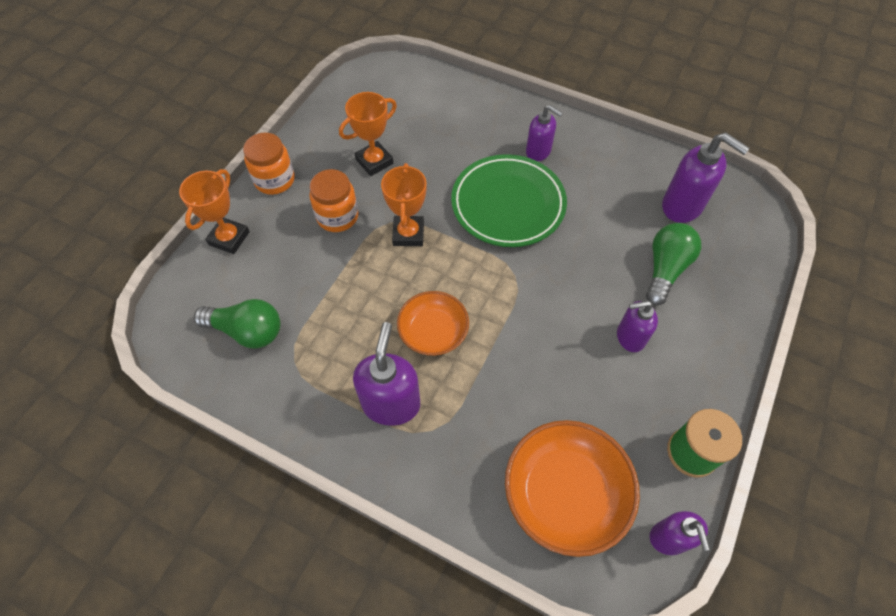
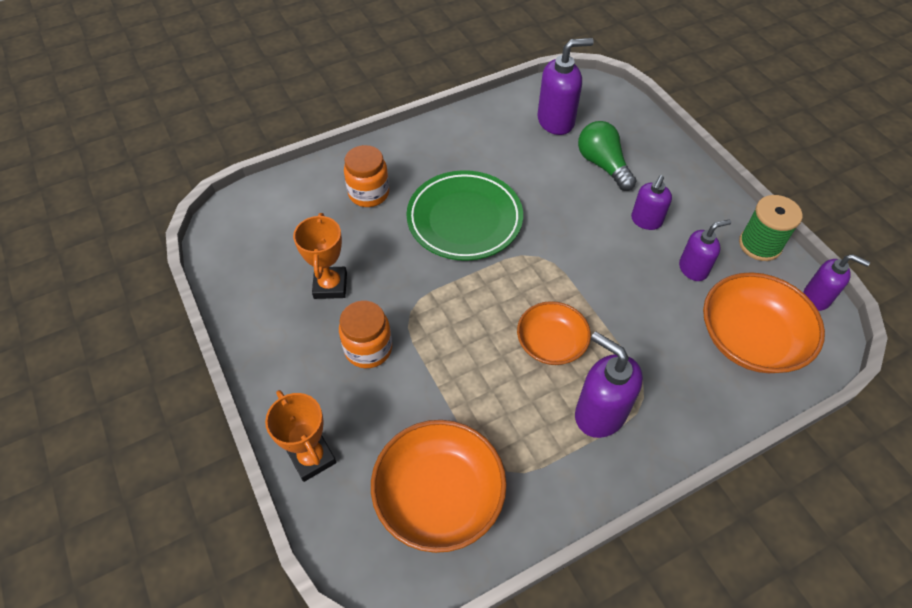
camera: 55 degrees left, 5 degrees down
green light bulb [194,299,280,349] -> orange bowl [371,420,507,553]
orange jar [243,133,295,195] -> orange jar moved to [344,145,389,207]
orange trophy [381,163,427,246] -> none
purple soap dispenser [526,105,563,161] -> purple soap dispenser moved to [679,219,731,281]

